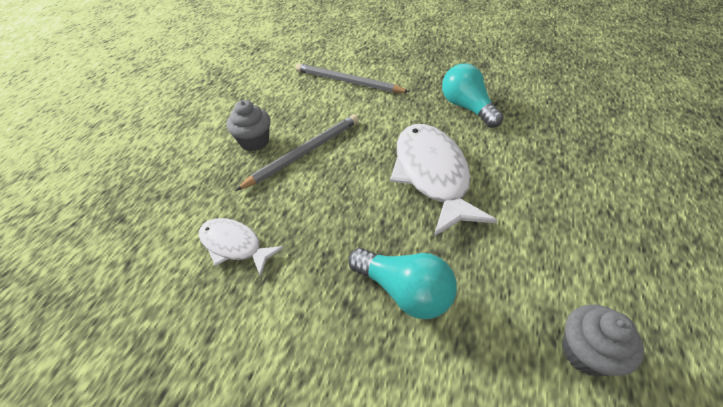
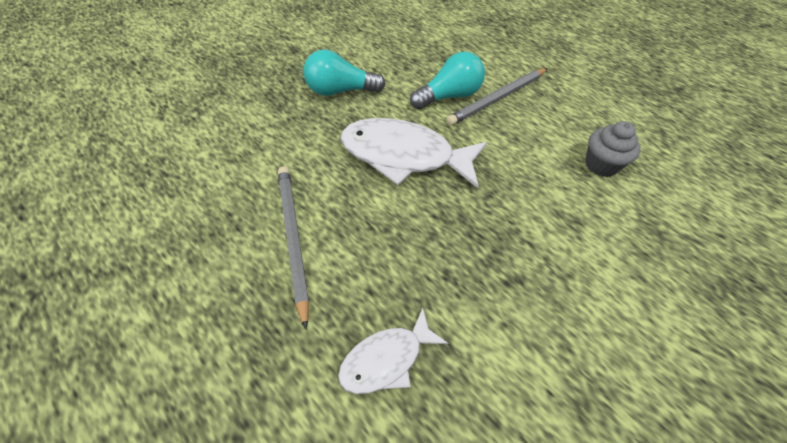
camera: 65 degrees left, 5 degrees up
grey cupcake [227,100,270,151] -> none
grey pencil [295,63,410,93] -> grey pencil moved to [446,68,548,125]
turquoise light bulb [349,248,457,319] -> turquoise light bulb moved to [410,52,485,109]

